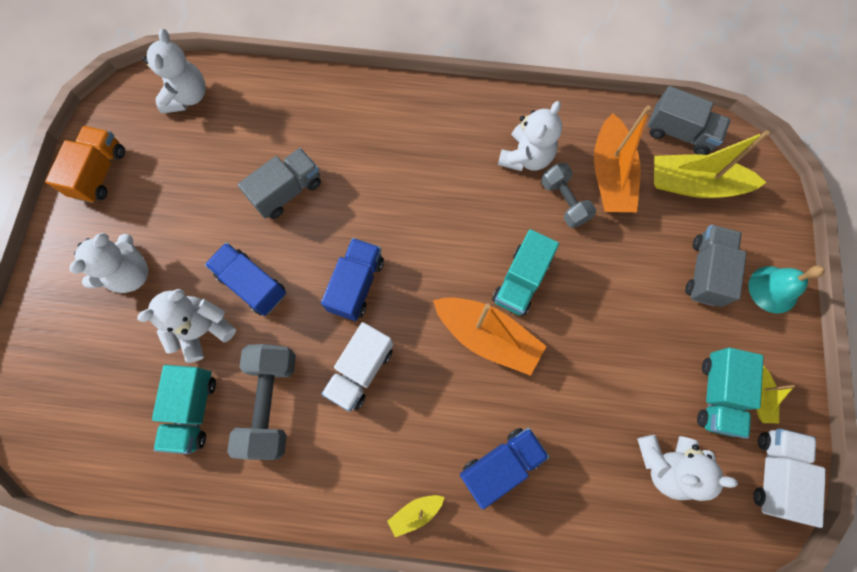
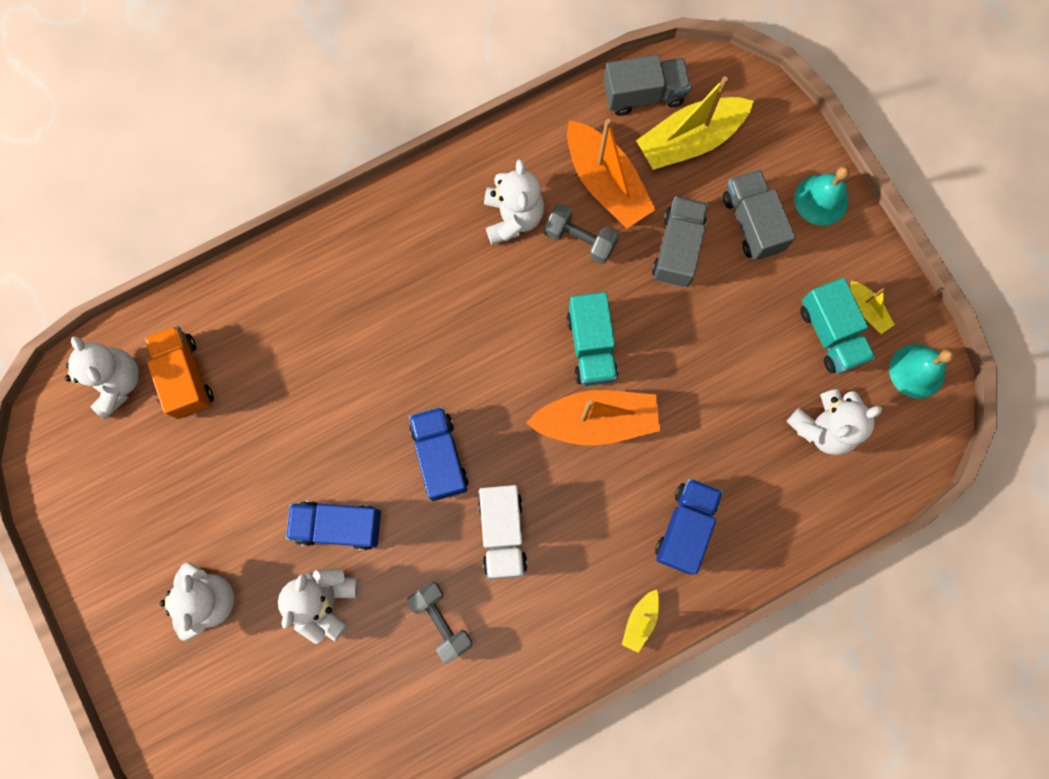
camera: 35 degrees left, 5 degrees up
orange truck [45,126,125,203] -> orange truck moved to [144,326,214,419]
turquoise truck [152,365,216,454] -> none
grey dumbbell [227,344,296,460] -> grey dumbbell [407,582,472,663], size x0.64
grey truck [237,148,321,219] -> grey truck moved to [652,196,708,287]
white truck [753,429,826,528] -> turquoise bell [889,344,954,399]

